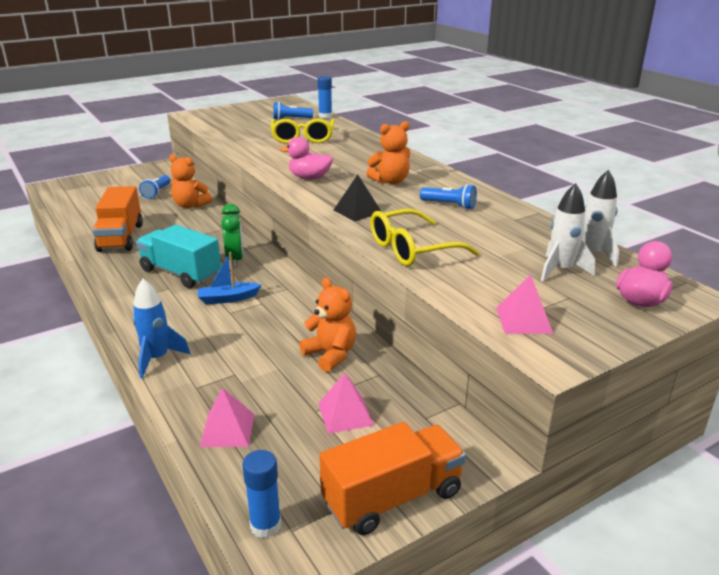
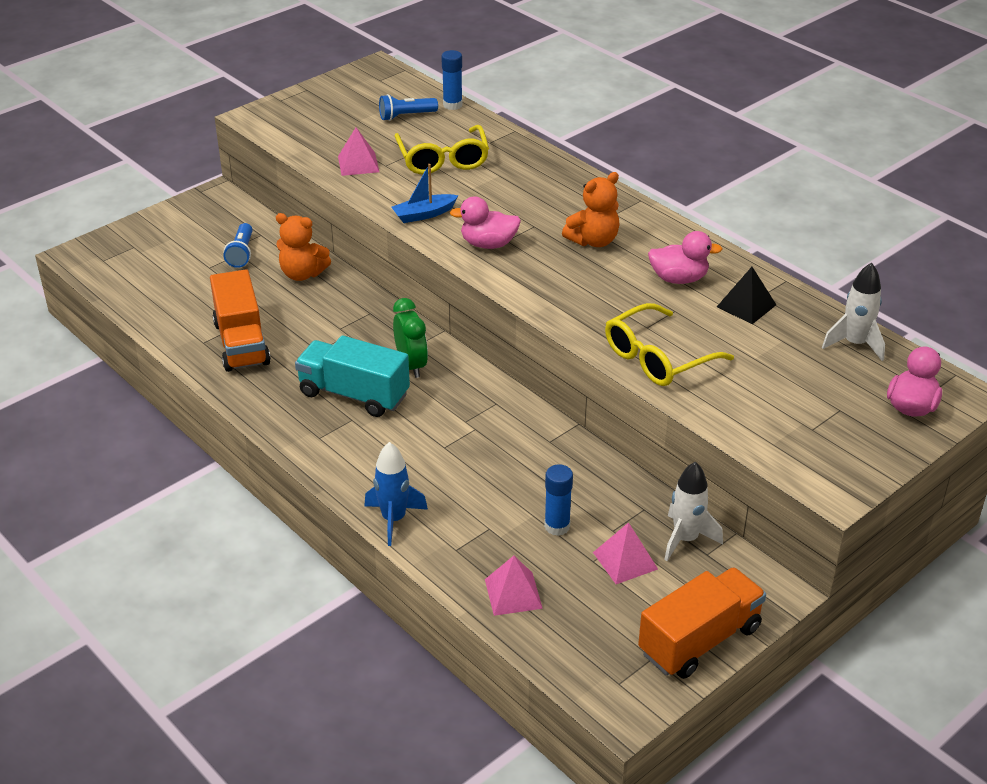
camera: 10 degrees left, 10 degrees up
blue boat [197,252,261,304] -> blue boat moved to [391,164,459,223]
blue glue stick [242,450,281,538] -> blue glue stick moved to [544,464,573,536]
orange teddy bear [299,278,356,372] -> none
black pyramid [334,174,382,222] -> black pyramid moved to [717,267,776,324]
blue flashlight [420,184,477,210] -> pink duck [648,231,722,284]
pink pyramid [496,274,553,334] -> pink pyramid moved to [338,127,379,176]
white rocket [541,183,595,282] -> white rocket moved to [664,462,723,561]

